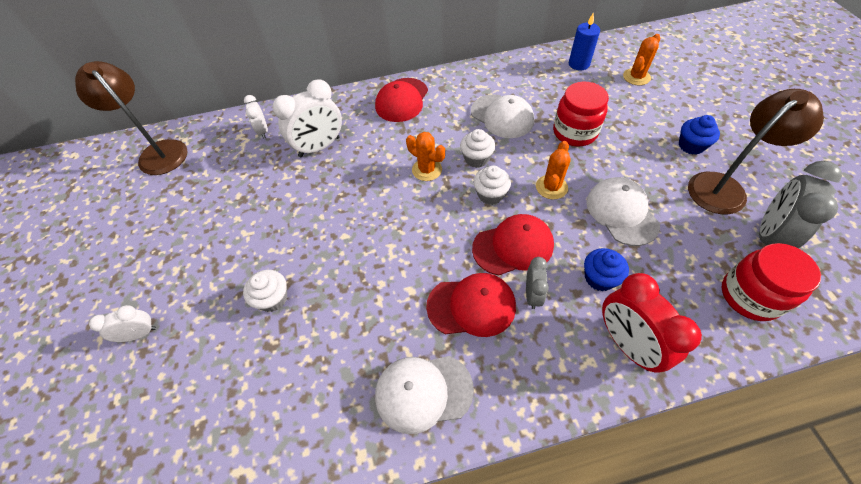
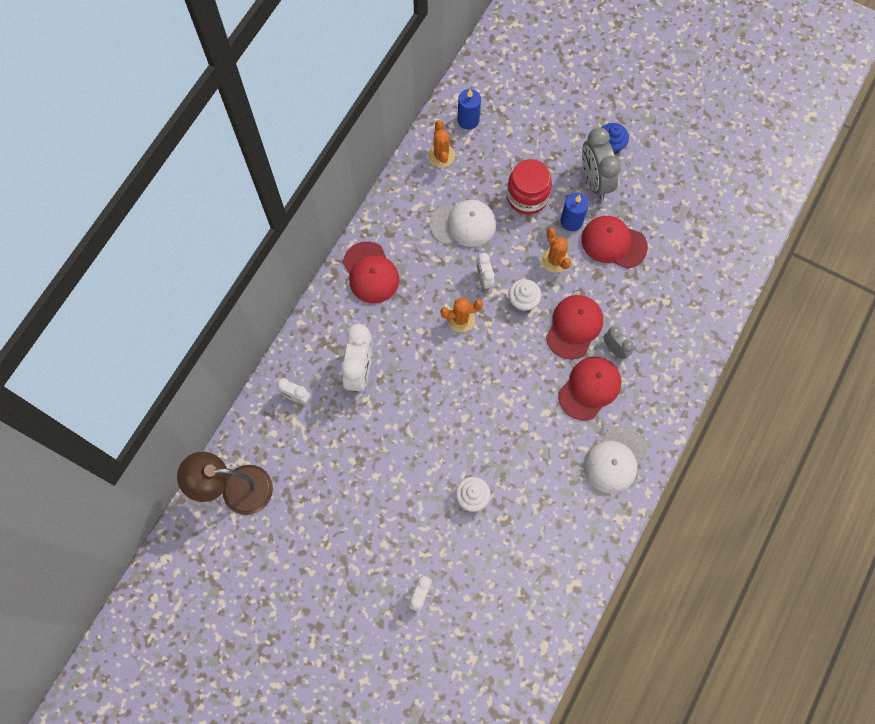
camera: 50 degrees left, 15 degrees up
white cupcake [460,129,495,168] -> white clock [476,253,494,290]
blue cupcake [584,248,629,291] -> none
white cap [586,177,660,246] -> red cap [581,216,648,269]
red clock [602,273,702,373] -> none
orange cactus [623,34,660,86] -> orange cactus moved to [428,120,455,168]
brown lamp [688,89,824,214] -> none
red jar [722,243,821,321] -> none
grey clock [759,160,842,249] -> grey clock moved to [582,127,621,199]
none -> blue candle [560,193,589,231]

